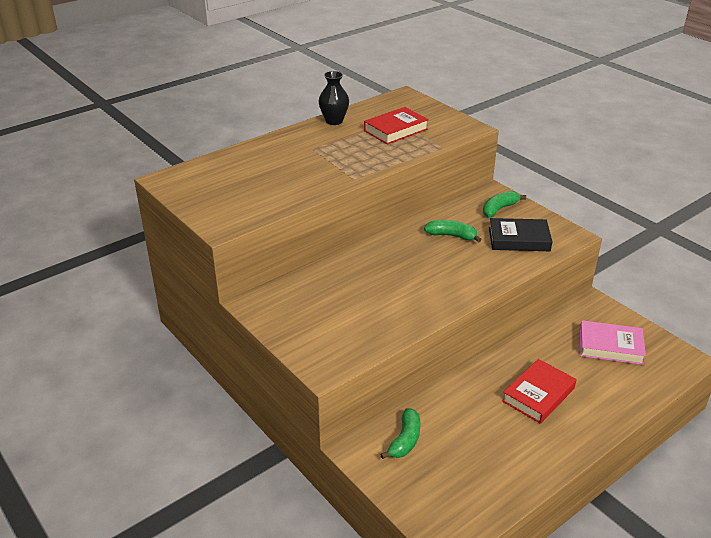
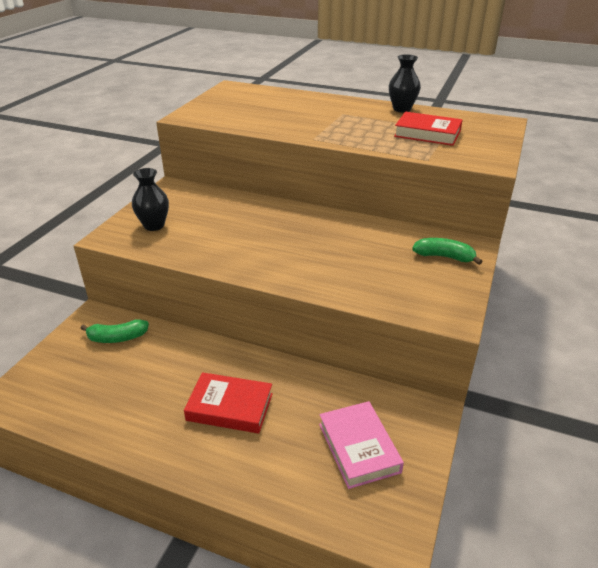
camera: 60 degrees right, 0 degrees up
green banana [424,220,482,243] -> none
black book [489,218,553,251] -> none
none -> black vase [132,168,169,231]

